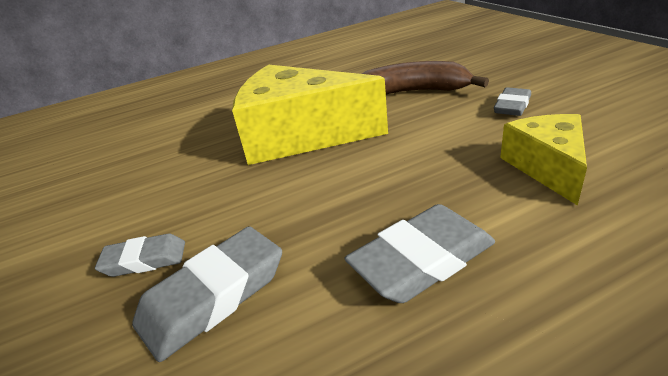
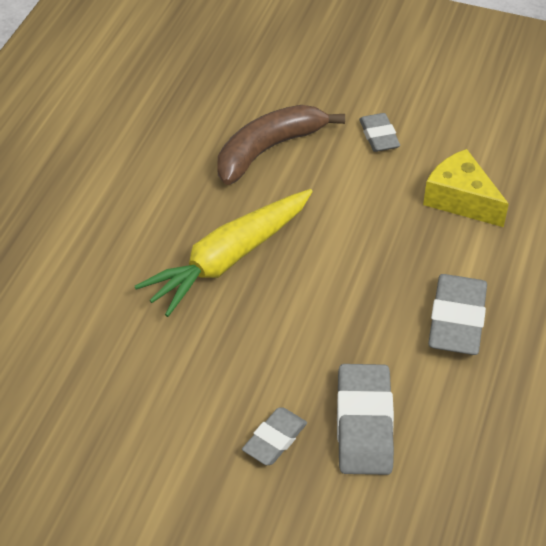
camera: 50 degrees left, 15 degrees up
yellow cheese [232,65,388,165] -> yellow carrot [134,189,313,317]

